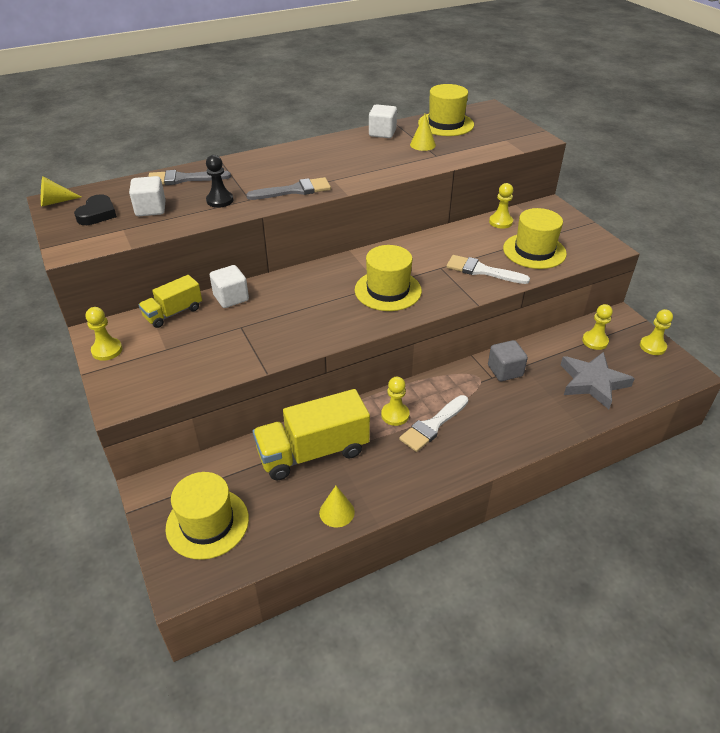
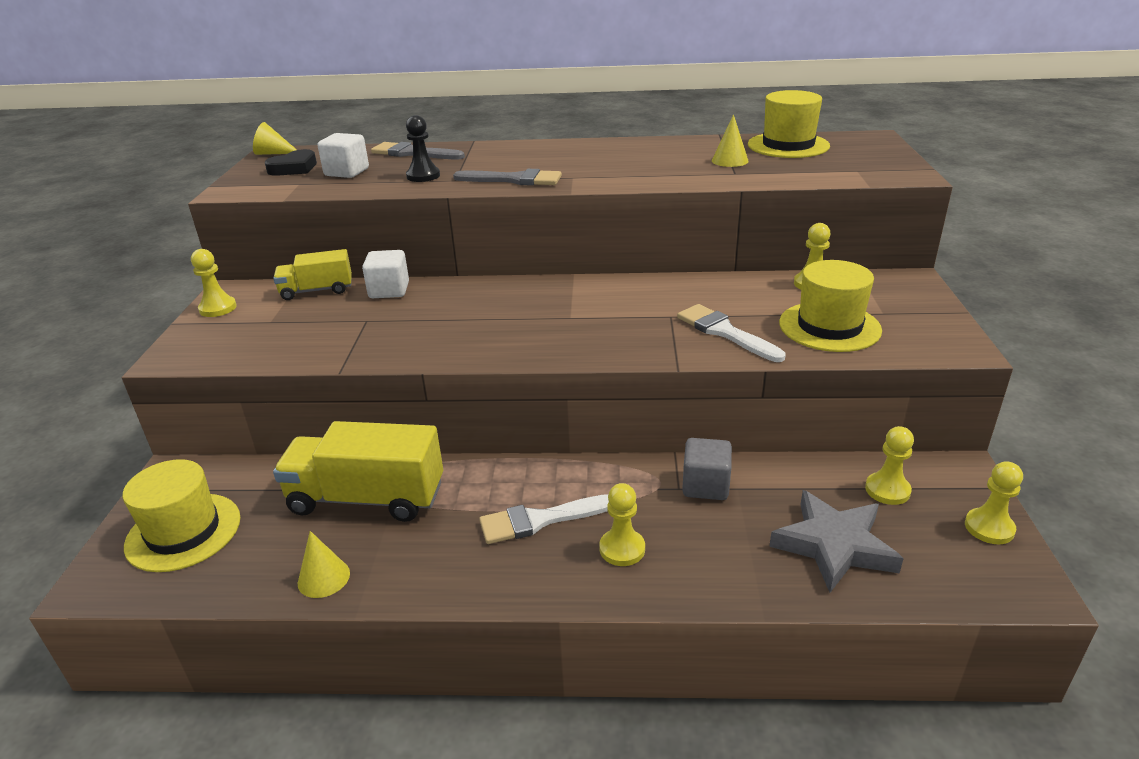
camera: 30 degrees right, 10 degrees down
yellow hat [355,245,422,311] -> none
white cube [369,104,397,138] -> none
yellow pawn [381,377,410,426] -> yellow pawn moved to [599,483,645,566]

